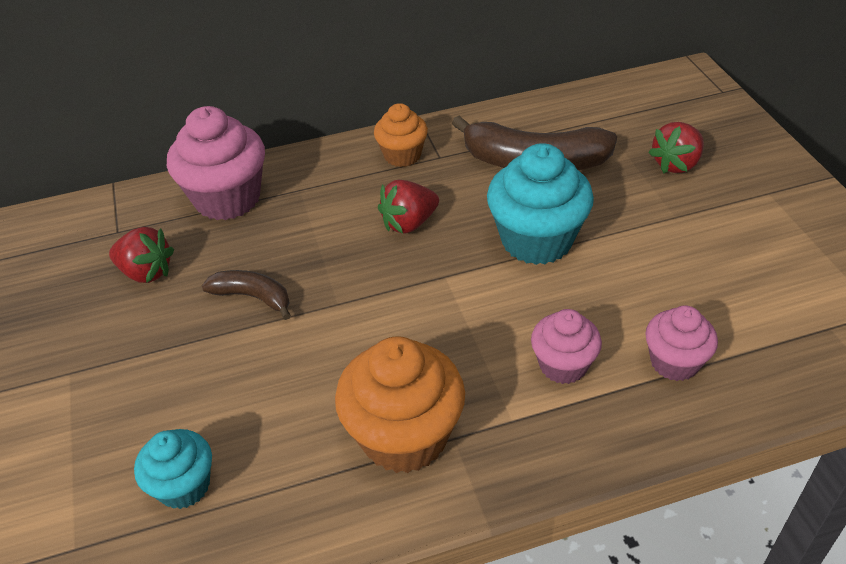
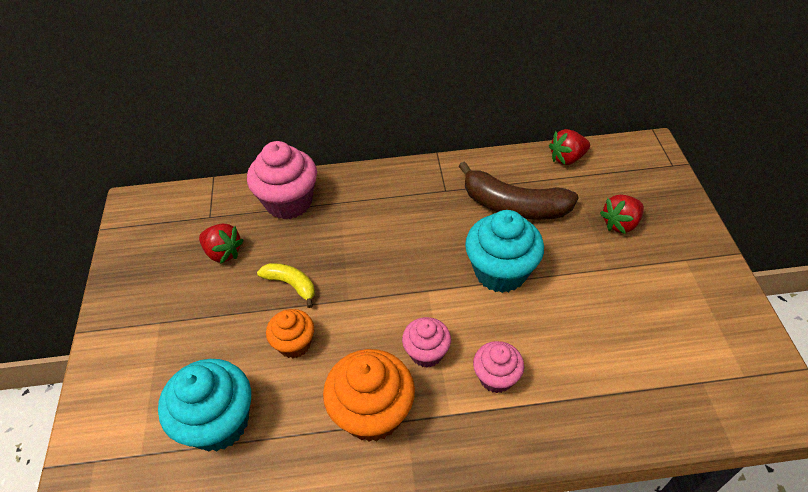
camera: 10 degrees right, 5 degrees up
turquoise cupcake [134,429,212,509] -> turquoise cupcake [158,359,251,451], size x1.71
brown banana [202,270,291,320] -> yellow banana [257,263,315,308]
orange cupcake [374,103,428,167] -> orange cupcake moved to [266,309,314,358]
red strawberry [378,180,439,234] -> red strawberry moved to [549,129,590,165]
pink cupcake [645,306,718,381] -> pink cupcake moved to [402,317,451,368]

